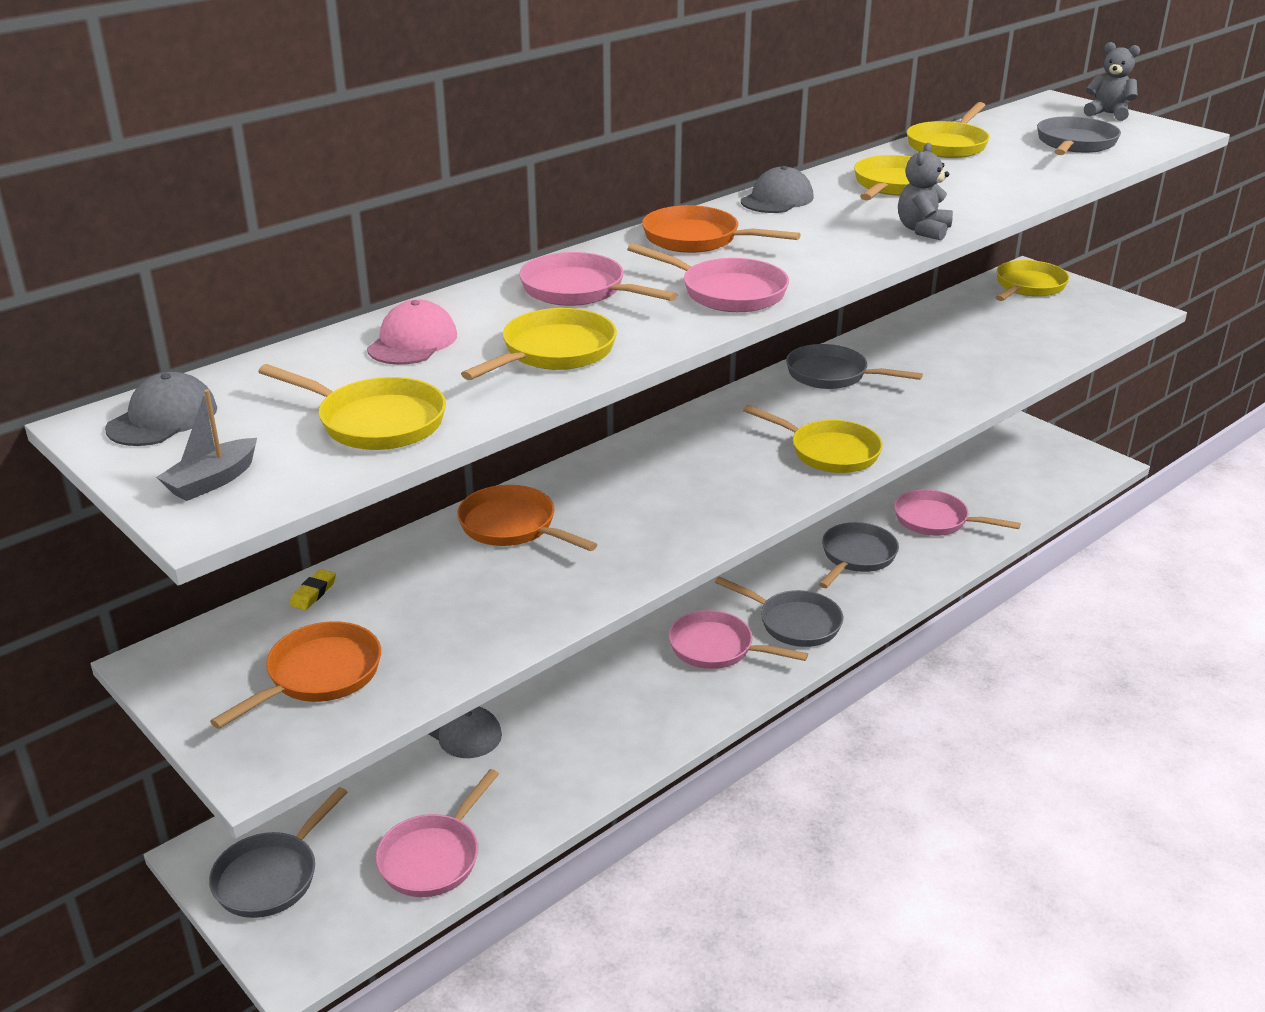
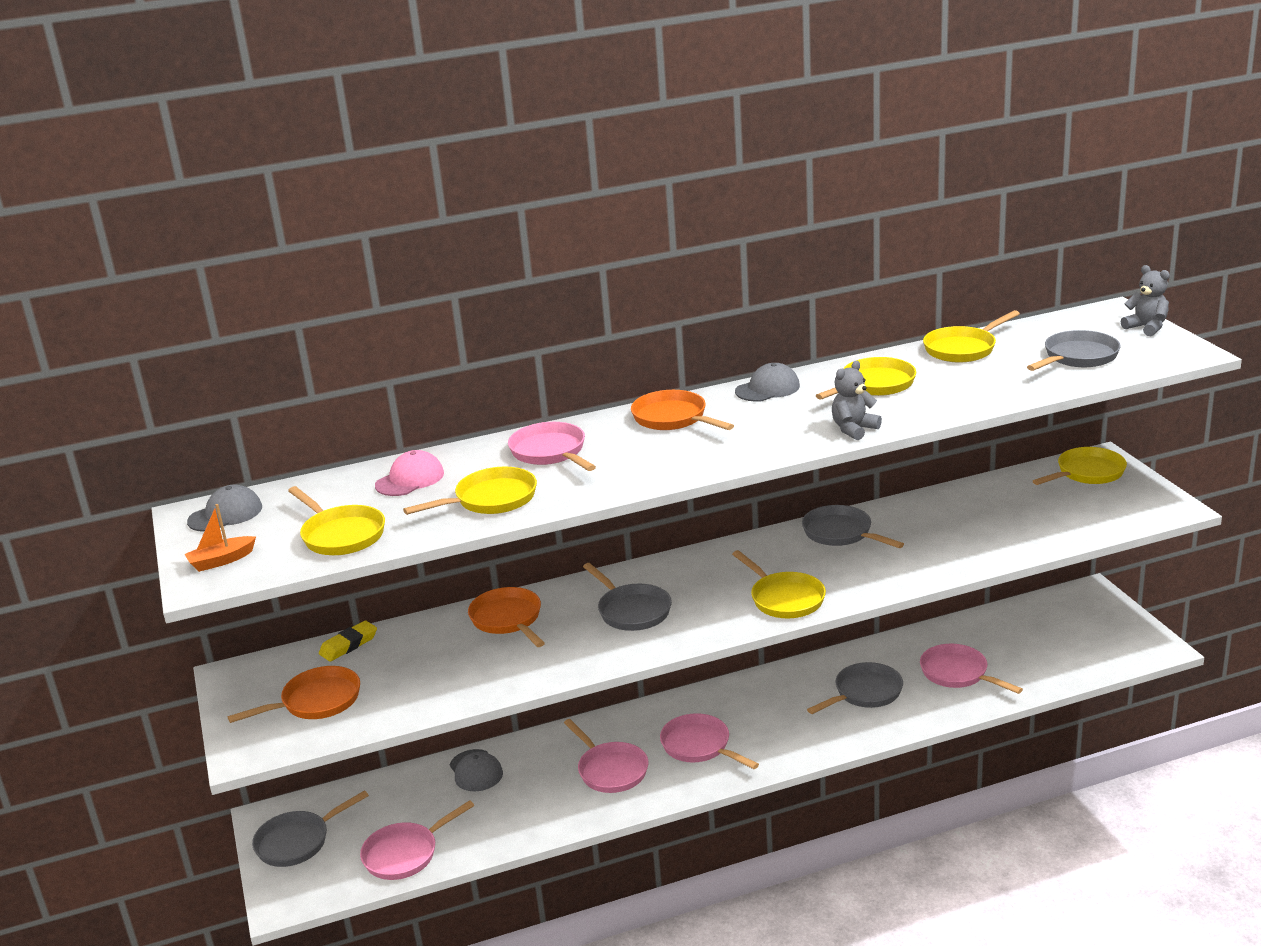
camera: 25 degrees right, 5 degrees down
grey boat [156,389,257,501] -> orange boat [184,504,256,572]
yellow eraser [289,569,336,610] -> yellow eraser [319,621,377,661], size x1.51
pink pan [627,243,789,312] -> pink pan moved to [564,719,648,793]
grey pan [715,576,843,647] -> grey pan moved to [583,563,672,631]

